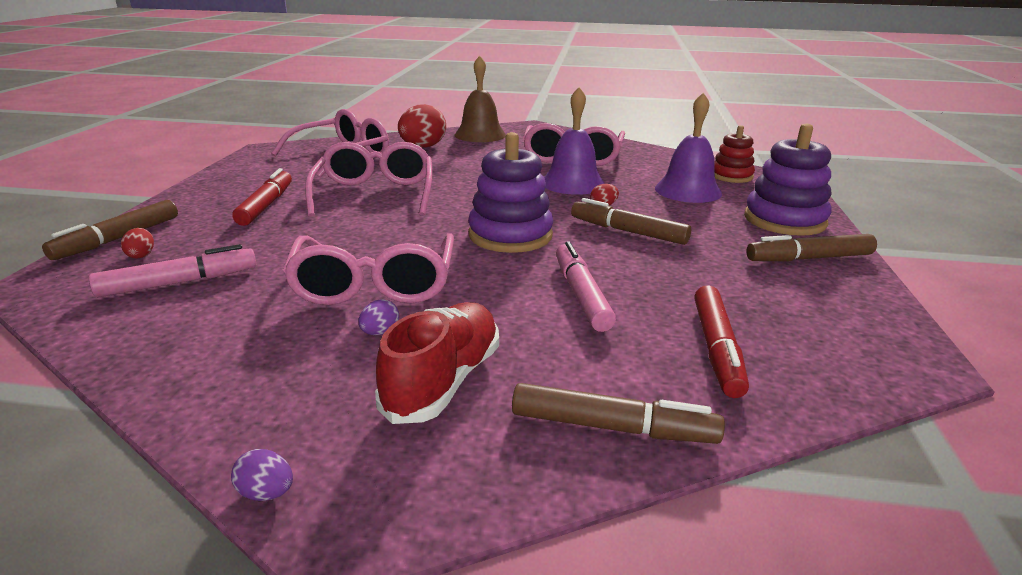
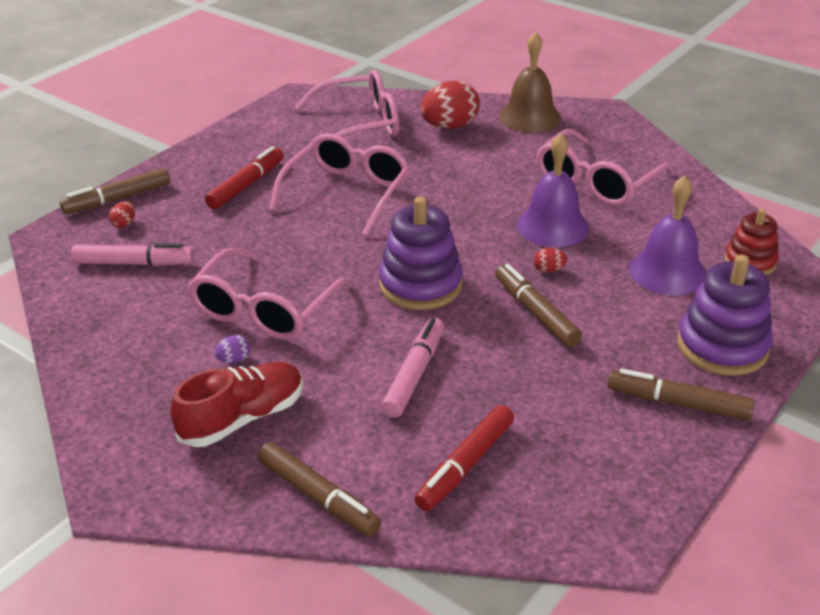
camera: 30 degrees right, 10 degrees up
purple egg [231,449,293,501] -> none

